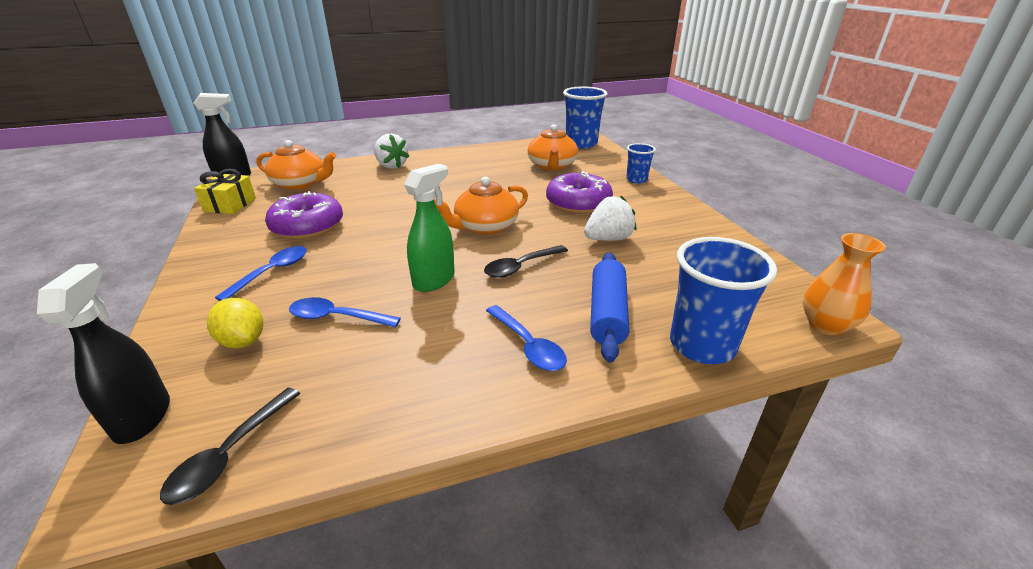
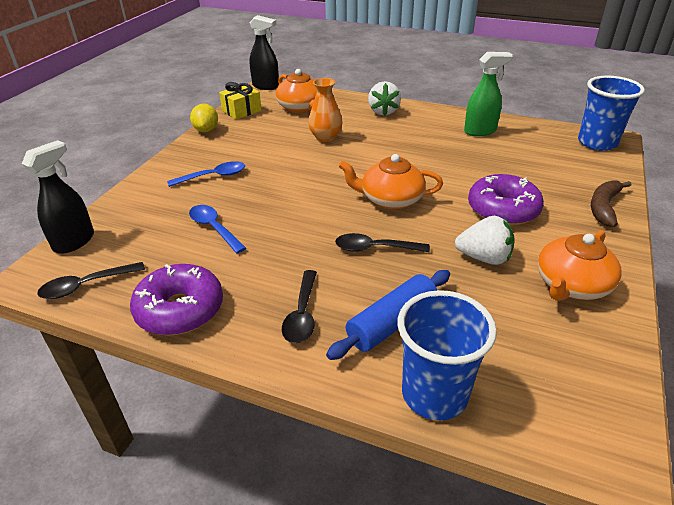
camera: 40 degrees right, 5 degrees up
yellow lemon [207,298,263,348] -> yellow lemon moved to [190,104,218,132]
purple donut [265,191,343,240] -> purple donut moved to [130,264,223,336]
green spray bottle [404,164,455,292] -> green spray bottle moved to [464,52,513,136]
blue spoon [486,305,567,371] -> black spoon [282,270,317,343]
orange teapot [527,124,578,171] -> orange teapot moved to [538,230,621,301]
blue cup [626,143,656,184] -> brown banana [591,181,631,227]
orange vase [803,233,886,335] -> orange vase moved to [308,78,343,142]

